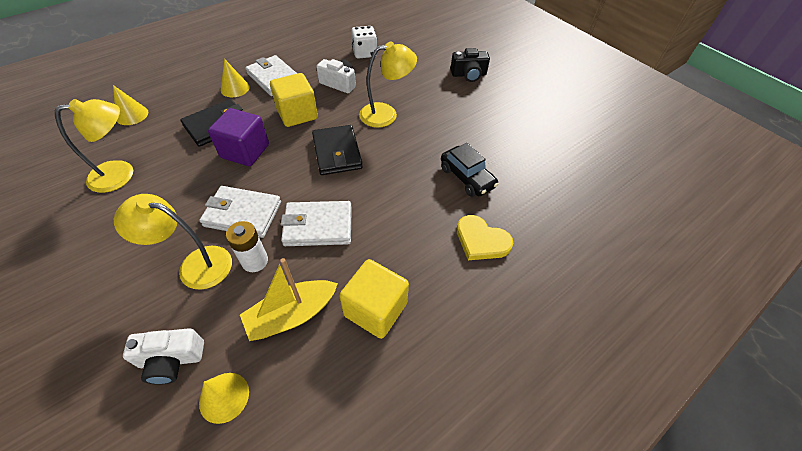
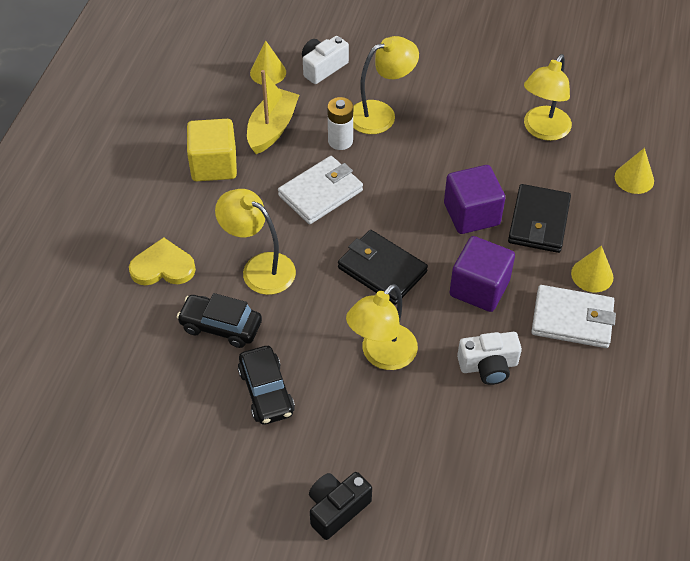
camera: 145 degrees right, 0 degrees up
white wallet [199,186,281,238] -> none
yellow cube [270,73,318,127] -> purple cube [449,236,515,312]
white dice [351,26,377,59] -> none
none -> yellow lamp [215,189,296,295]
none -> black car [238,346,295,425]

